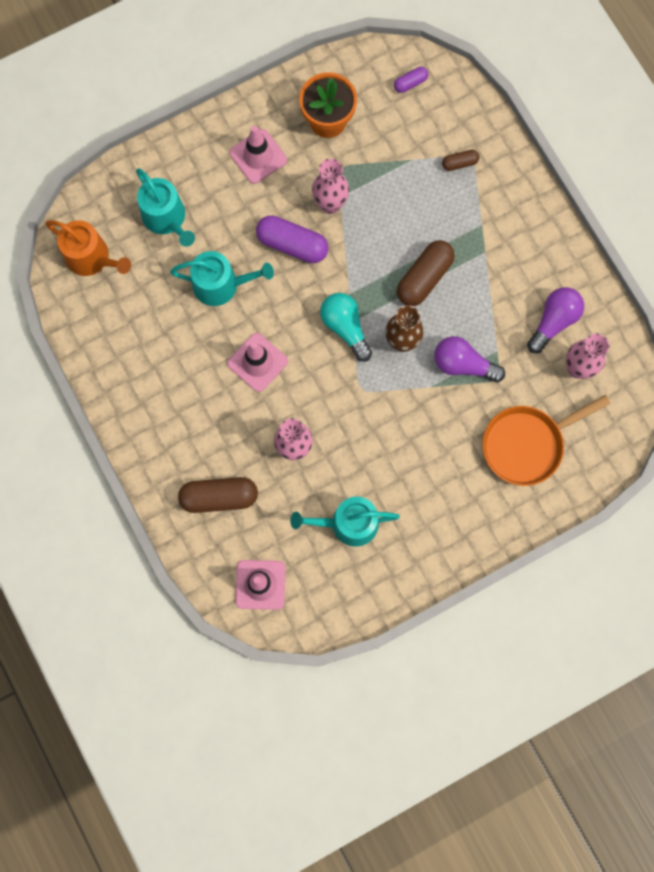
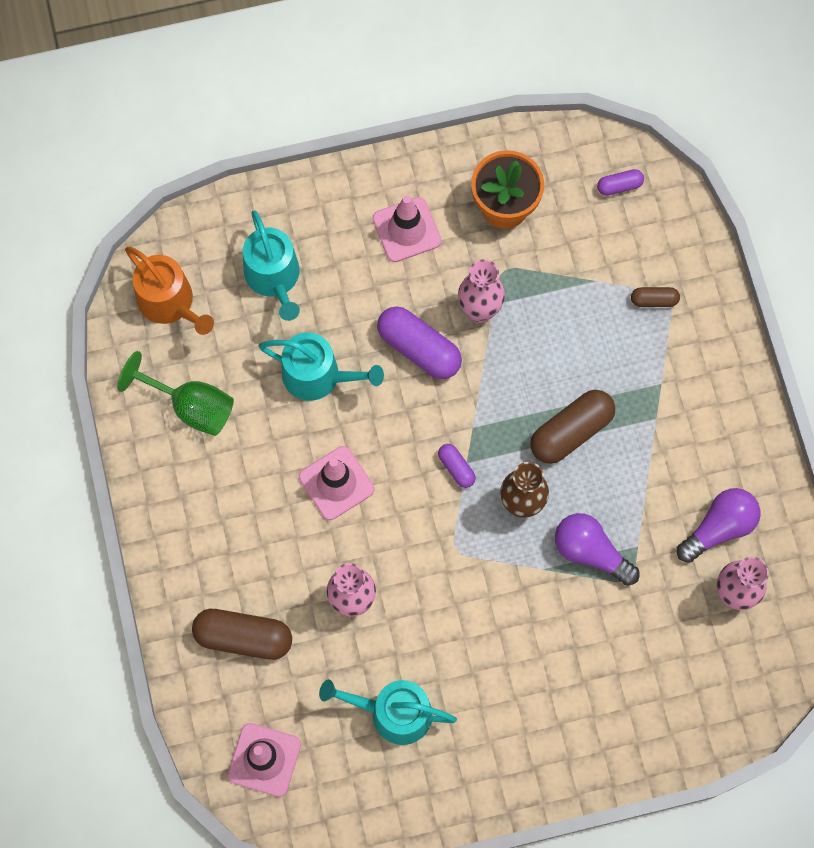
camera: 15 degrees right, 5 degrees down
turquoise light bulb [320,293,372,362] -> purple capsule [438,444,476,488]
orange pan [482,395,610,486] -> none
none -> green goblet [117,351,234,436]

